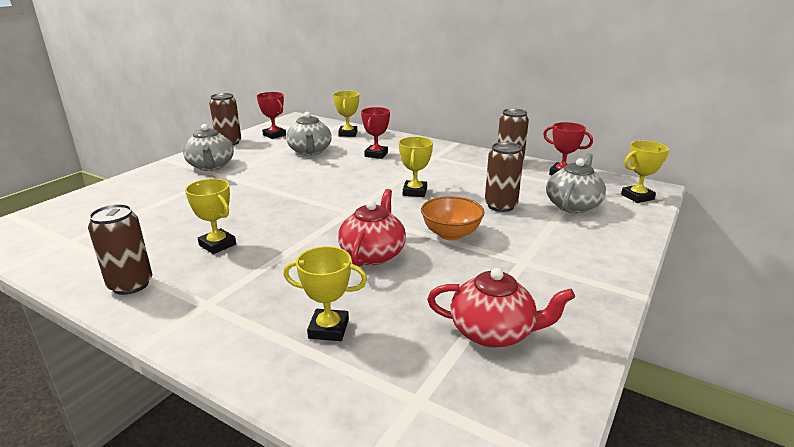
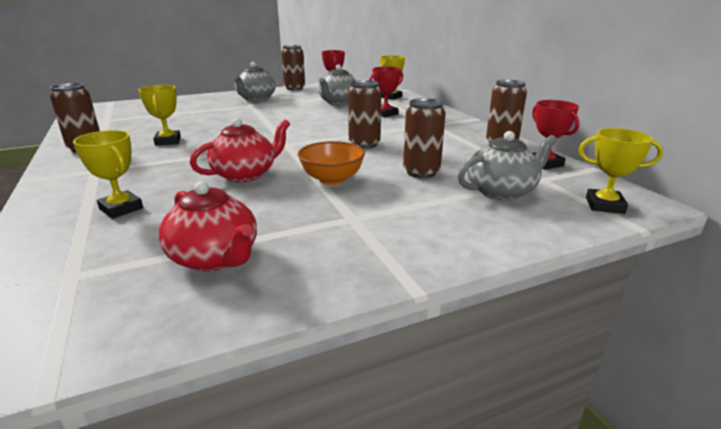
camera: 35 degrees right, 0 degrees up
yellow trophy [399,137,433,197] -> brown can [348,80,382,149]

